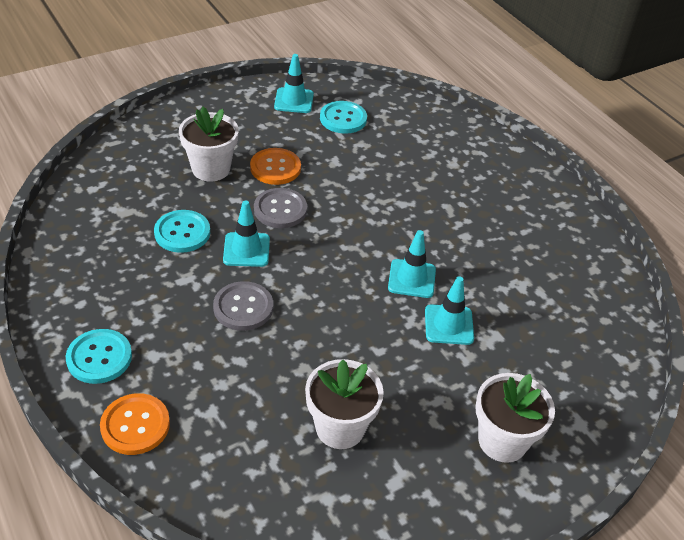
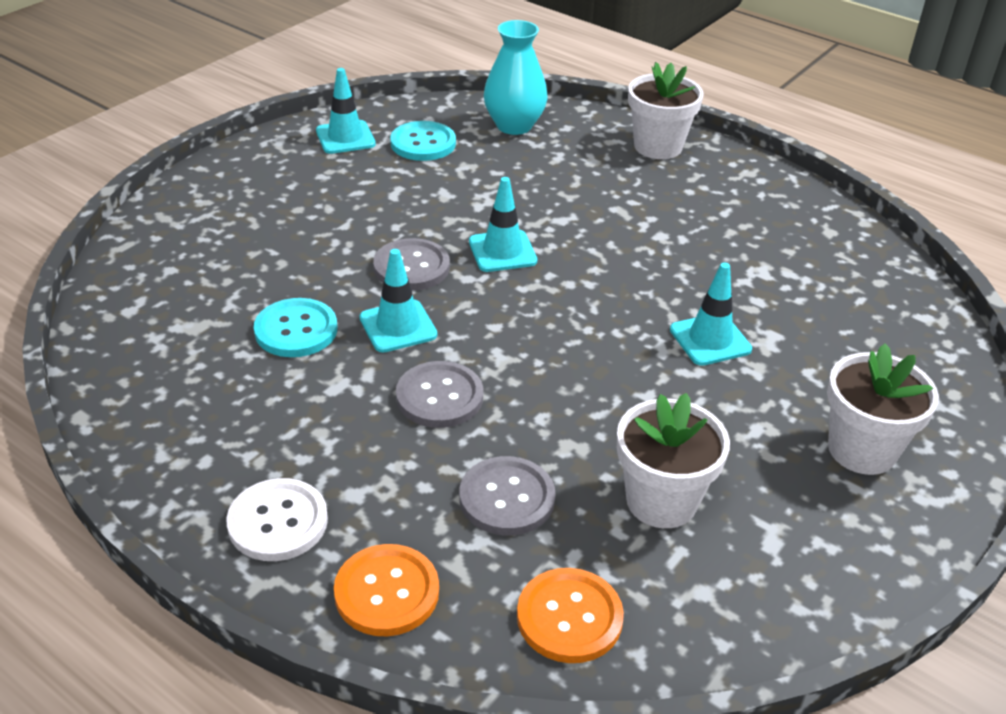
camera: 20 degrees left, 5 degrees down
turquoise button [66,329,132,384] -> white button [226,478,328,561]
white flower pot [179,107,239,181] -> white flower pot moved to [628,62,704,159]
orange button [250,148,301,185] -> orange button moved to [517,568,624,663]
turquoise traffic cone [388,230,436,298] -> turquoise traffic cone moved to [469,177,537,272]
none -> grey button [460,456,556,536]
none -> turquoise vase [484,20,548,135]

